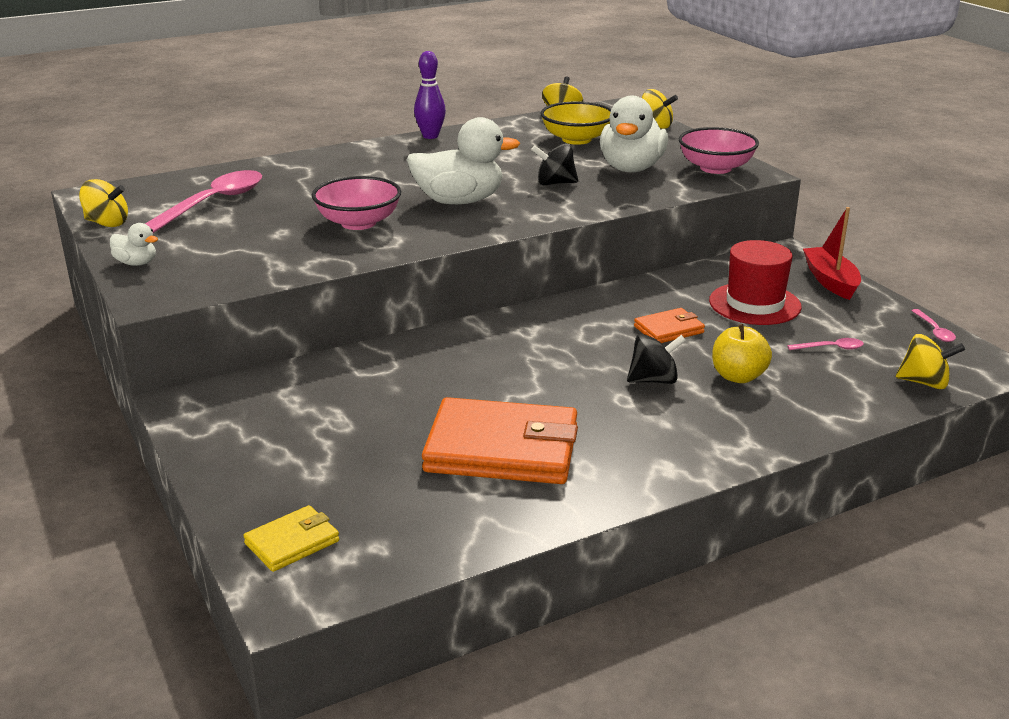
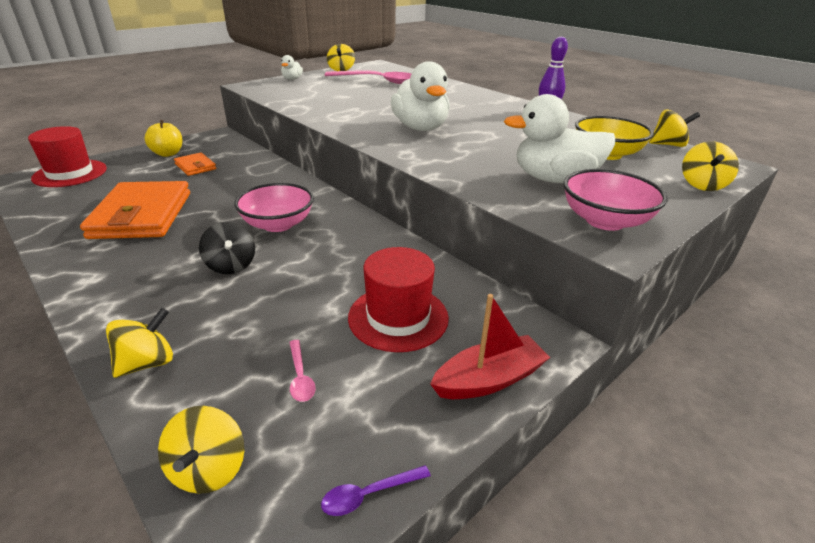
camera: 75 degrees right, 5 degrees up
yellow wallet [243,505,339,572] -> red hat [28,126,107,187]
pink bowl [312,176,401,230] -> pink bowl moved to [234,183,314,232]
black spinning top [531,143,578,185] -> none
orange wallet [634,308,705,343] -> orange wallet moved to [174,152,216,176]
yellow apple [712,324,772,383] -> yellow apple moved to [145,120,182,157]
pink spoon [911,309,956,342] -> purple spoon [321,465,431,516]
none -> yellow spinning top [106,308,173,378]

